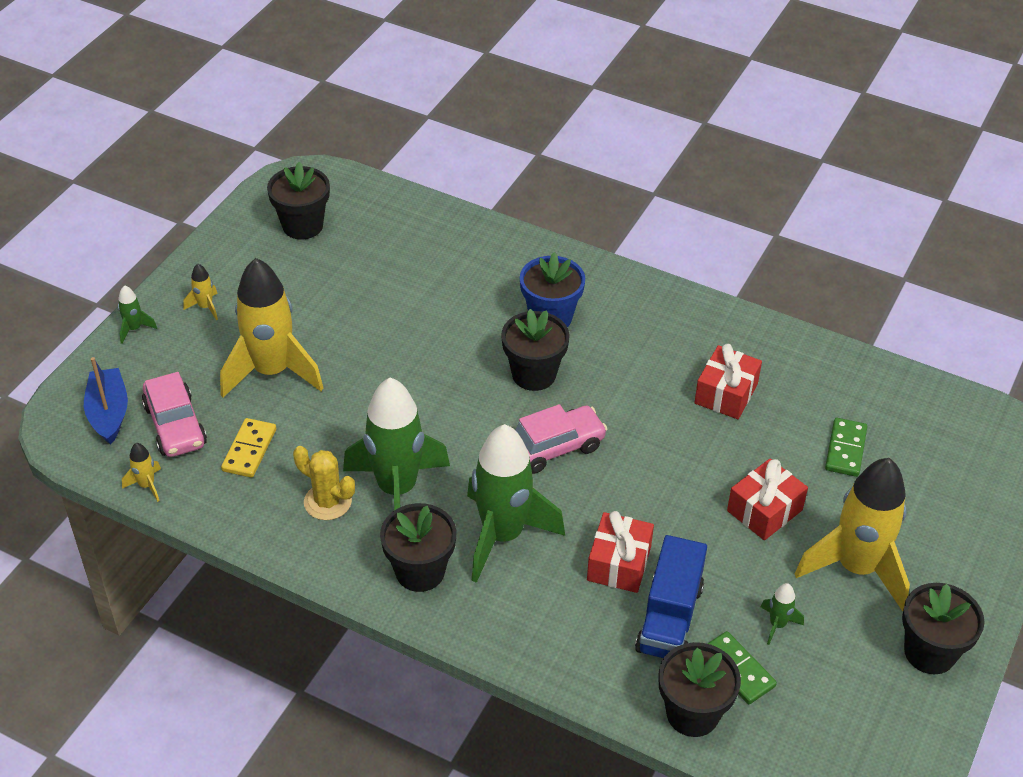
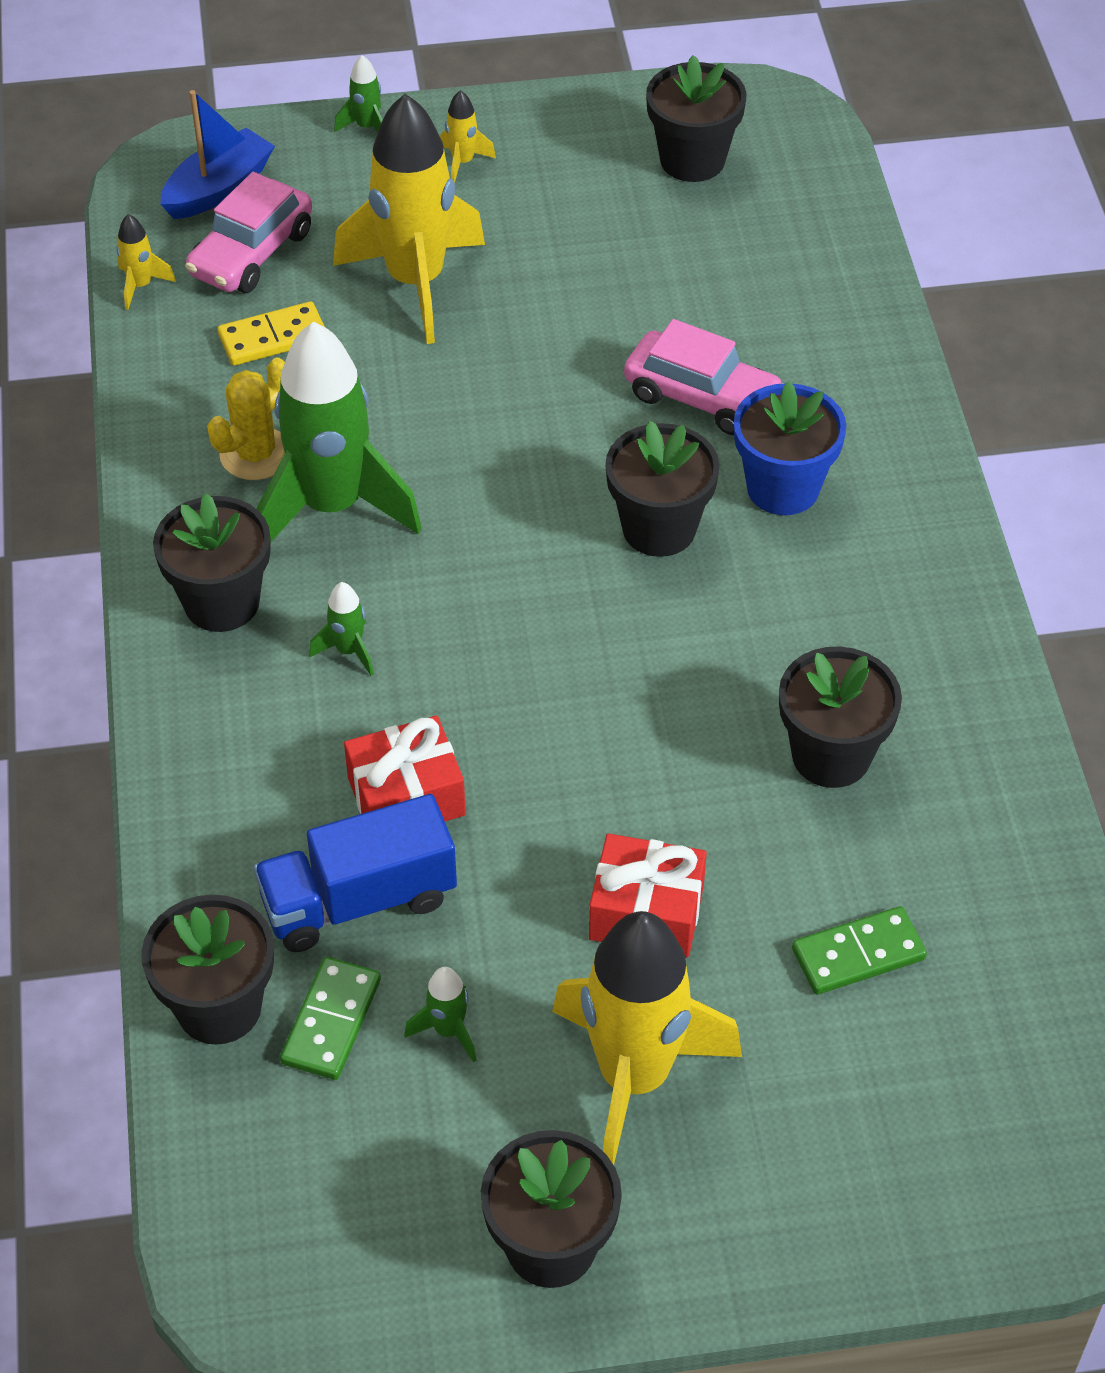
camera: 55 degrees right, 5 degrees up
yellow cactus [293,446,355,520] -> yellow cactus turned 45 degrees clockwise [207,358,285,480]
green rocket [467,424,565,583] -> green rocket [309,582,374,676], size x0.40
pink car [515,404,607,474] -> pink car moved to [624,319,783,436]
red gift [694,344,762,419] -> black flower pot [779,647,902,788]

